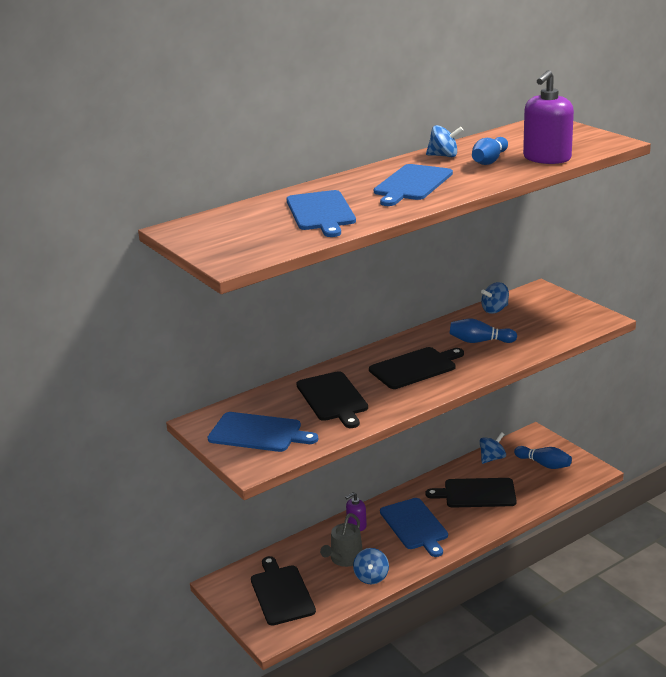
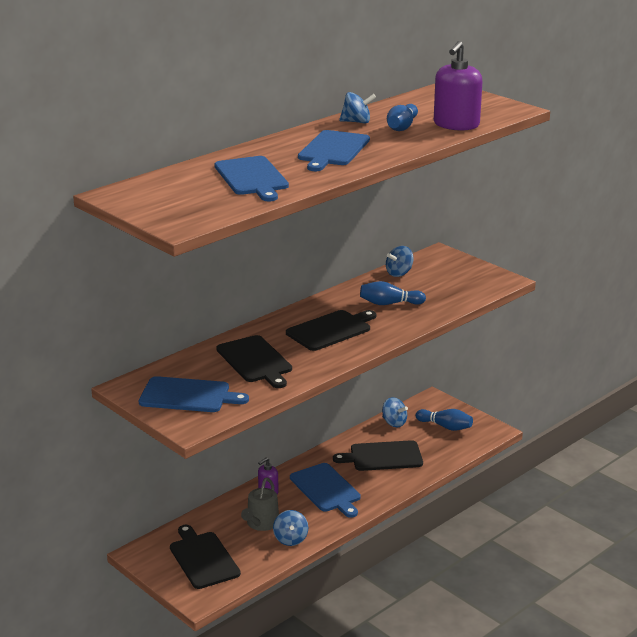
camera: 10 degrees left, 0 degrees up
blue spinning top [480,432,506,464] -> blue spinning top turned 90 degrees clockwise [382,397,408,427]

